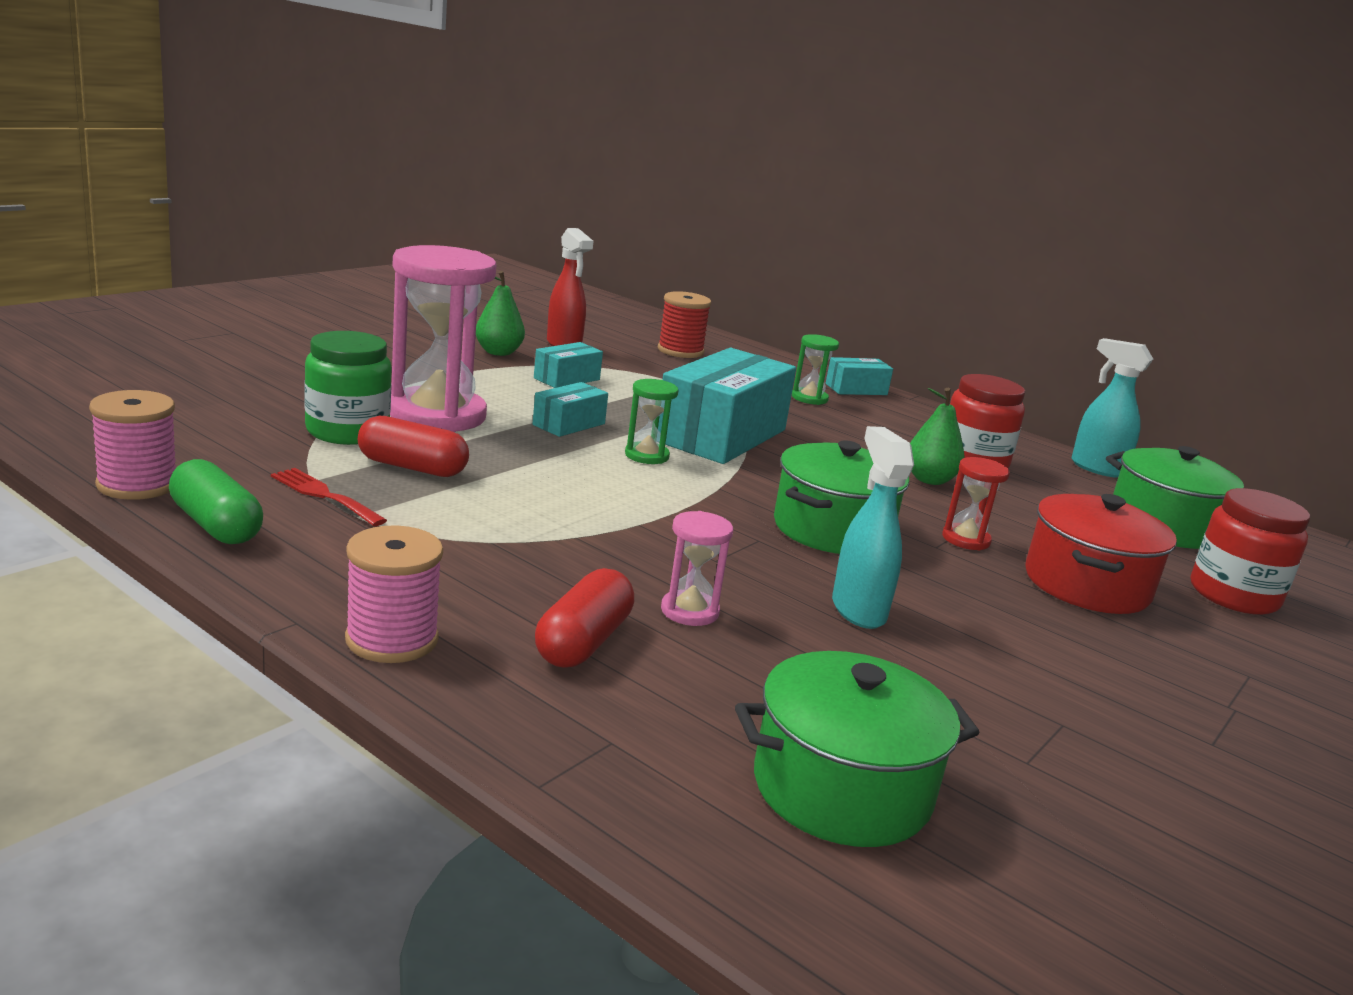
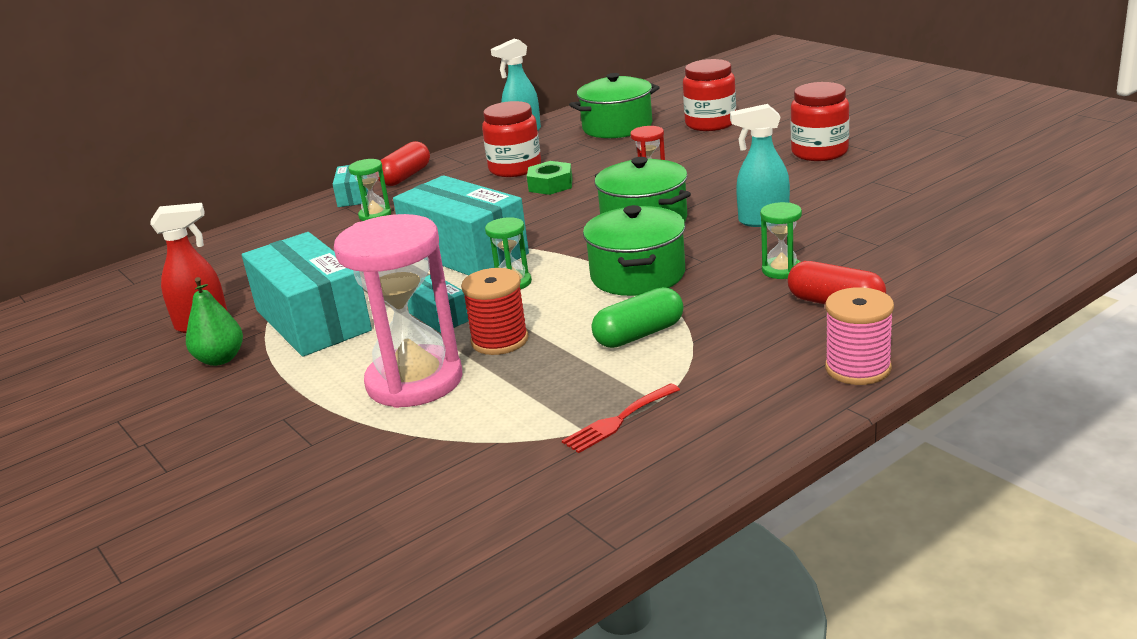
camera: 70 degrees left, 5 degrees up
pink spool [89,390,176,500] -> none
green capsule [169,459,263,544] -> green capsule moved to [592,287,683,348]
green jar [305,331,391,445] -> none
red capsule [358,416,469,477] -> red capsule moved to [378,141,430,186]
turquoise box [534,342,603,388] -> turquoise box [242,232,372,357], size x2.11
red spool [658,291,711,358] -> red spool moved to [461,268,529,355]
pink hourglass [661,511,733,626] -> green hourglass [760,202,802,279]
green pot [735,651,980,847] -> green pot moved to [583,205,686,296]
green pear [910,388,965,485] -> green nut [527,161,572,195]
red pot [1026,494,1177,614] -> none
none -> red jar [790,82,849,161]

